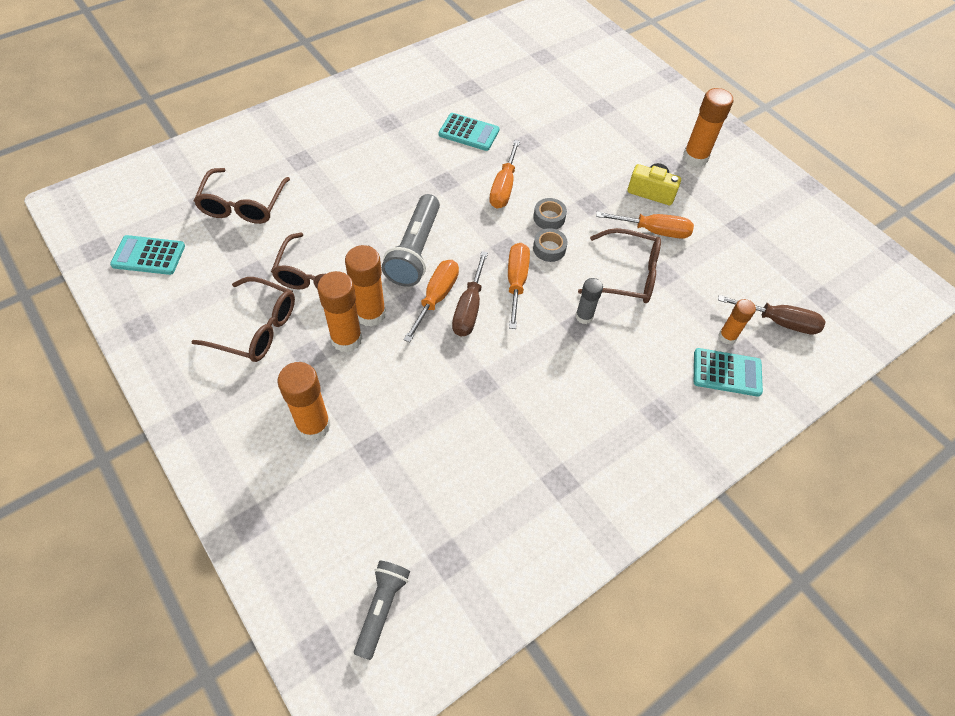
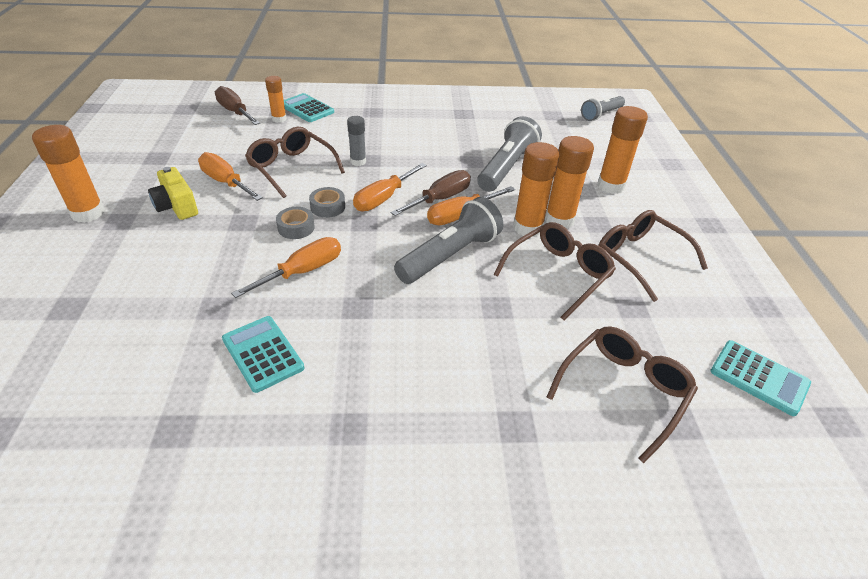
camera: 145 degrees left, 15 degrees down
none -> grey flashlight [477,116,542,192]

